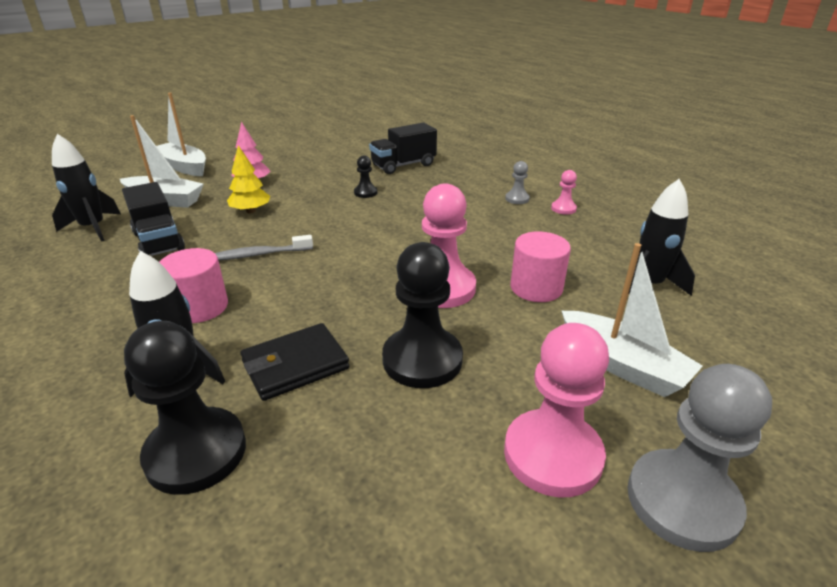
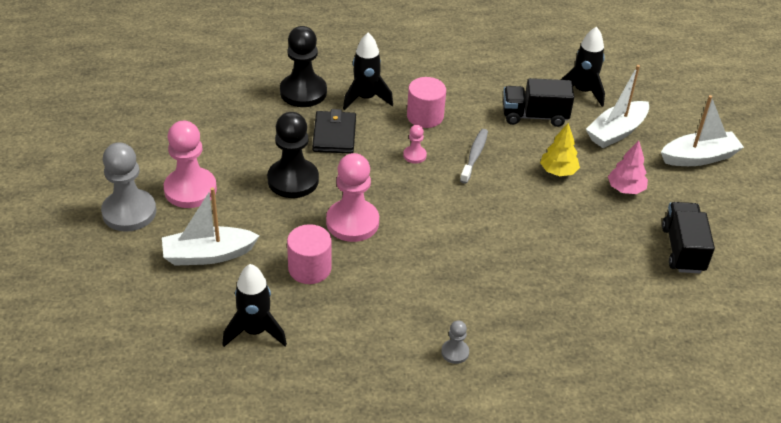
camera: 120 degrees right, 10 degrees up
black pawn [354,155,377,198] -> none
black truck [369,123,437,174] -> black truck moved to [662,202,715,273]
pink pawn [551,170,577,215] -> pink pawn moved to [403,125,427,163]

